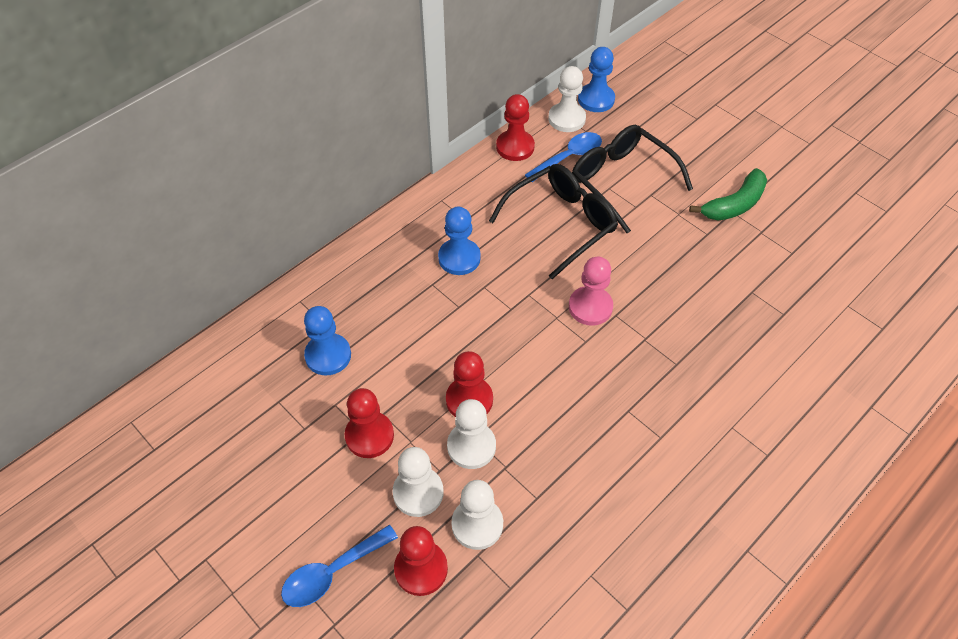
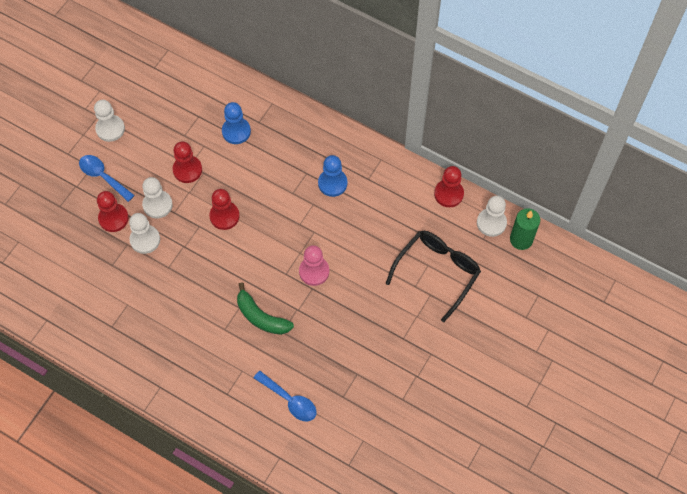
camera: 75 degrees right, 10 degrees up
white pawn [447,399,496,469] -> white pawn moved to [94,100,125,142]
black glasses [489,164,618,279] -> none
blue spoon [525,132,602,182] -> blue spoon moved to [254,371,317,421]
blue pawn [578,47,615,112] -> green candle [510,208,540,250]
green banana [689,168,767,221] -> green banana moved to [237,282,294,335]

